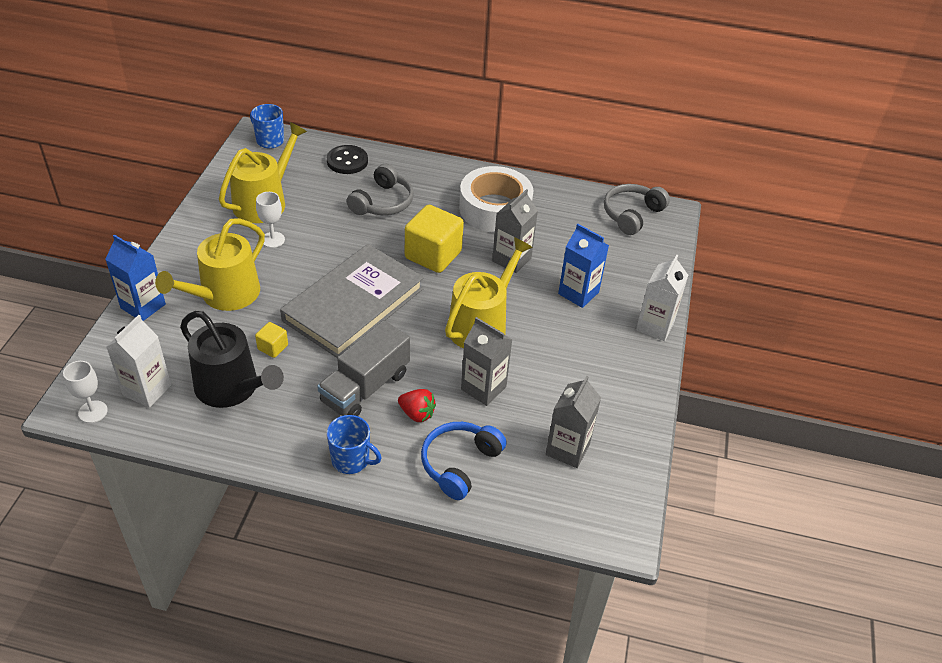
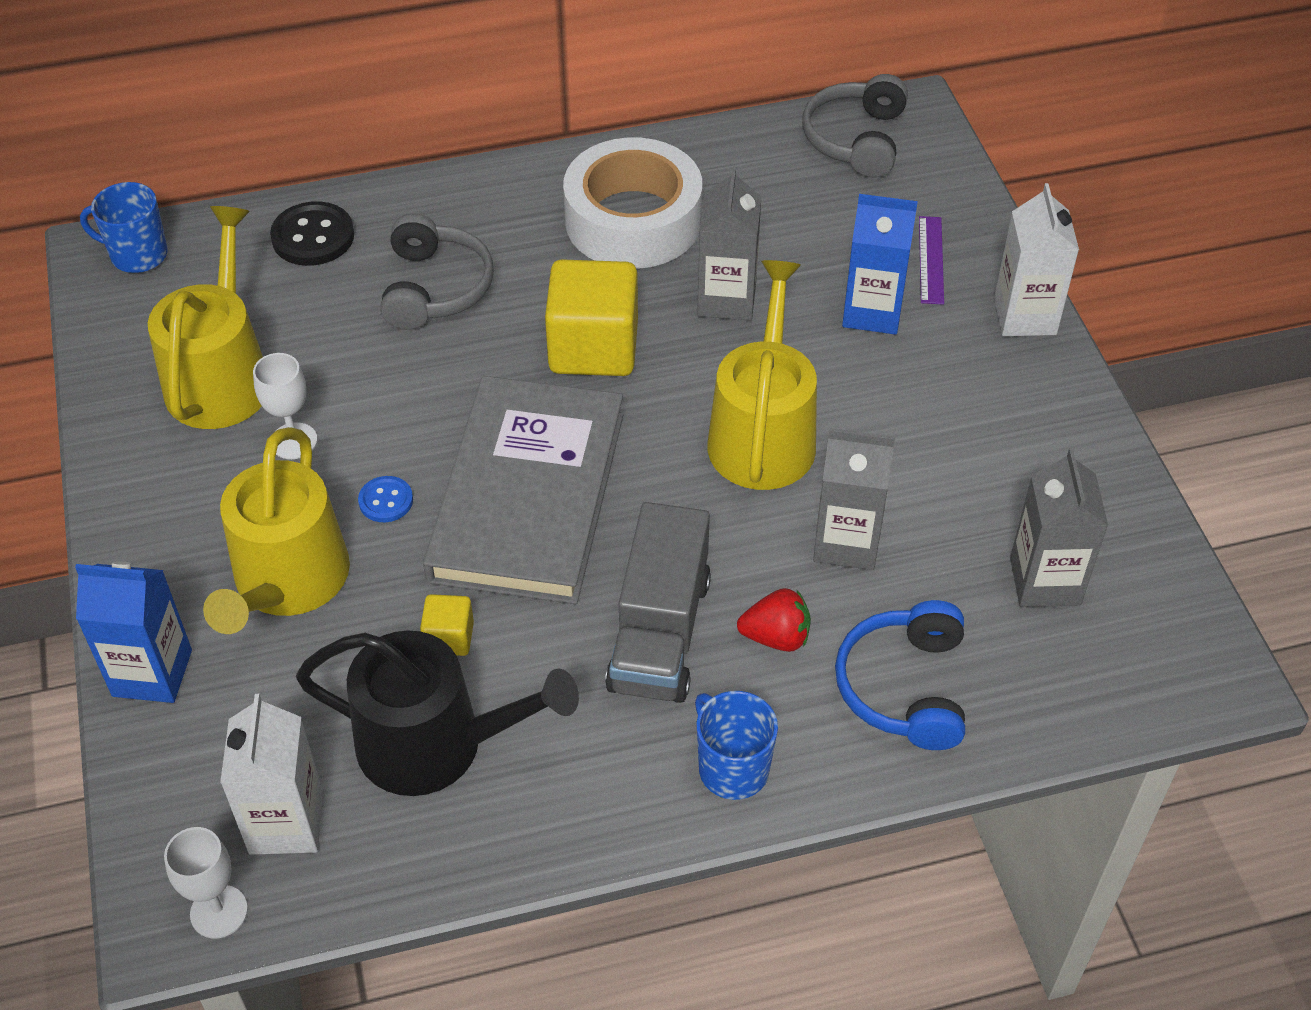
camera: 25 degrees left, 5 degrees up
blue mug [327,415,381,474] -> blue mug turned 120 degrees counterclockwise [695,691,778,800]
none -> blue button [358,476,413,522]
none -> purple ruler [919,216,944,305]

